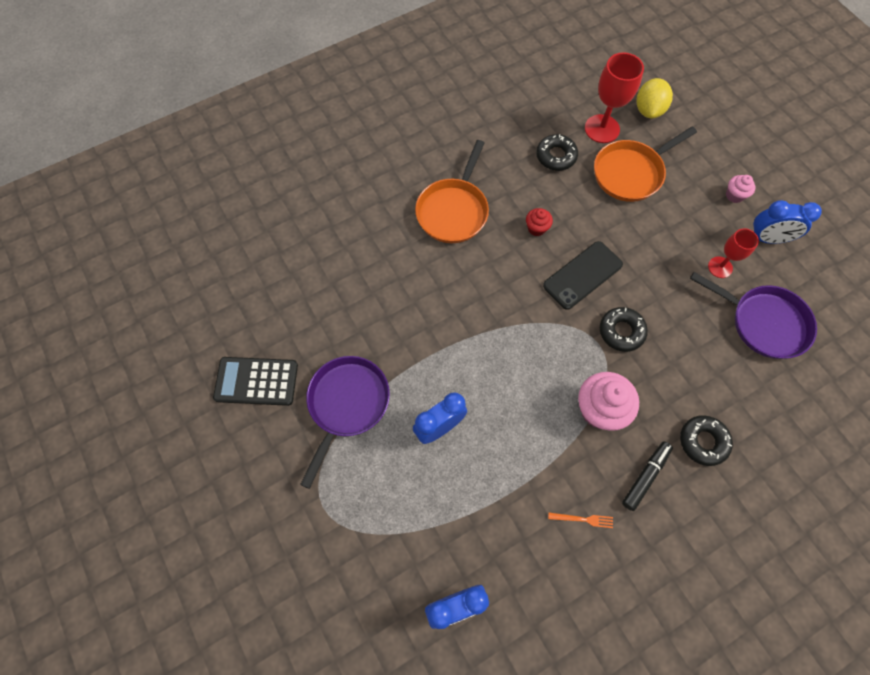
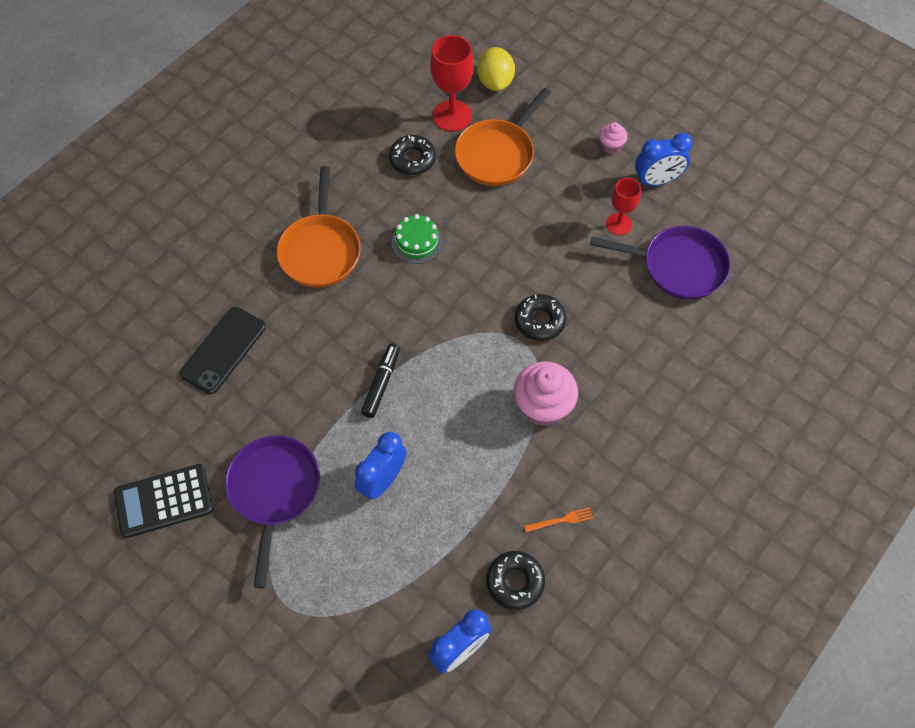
camera: 20 degrees left, 5 degrees down
red cupcake [526,208,553,236] -> green cake [391,214,443,264]
black phone [543,241,623,310] -> black phone moved to [180,307,266,394]
black marker [622,441,673,511] -> black marker moved to [361,343,400,418]
black donut [680,415,733,466] -> black donut moved to [487,551,545,610]

